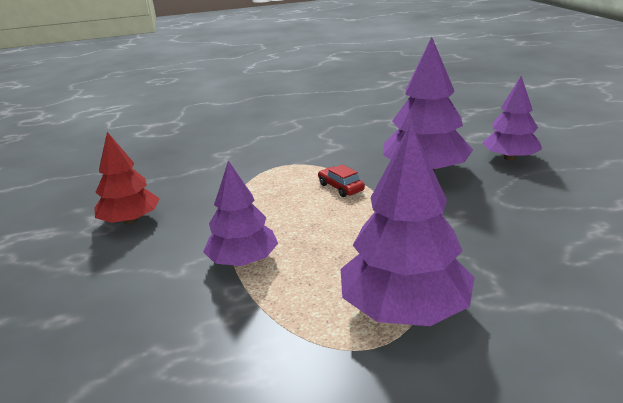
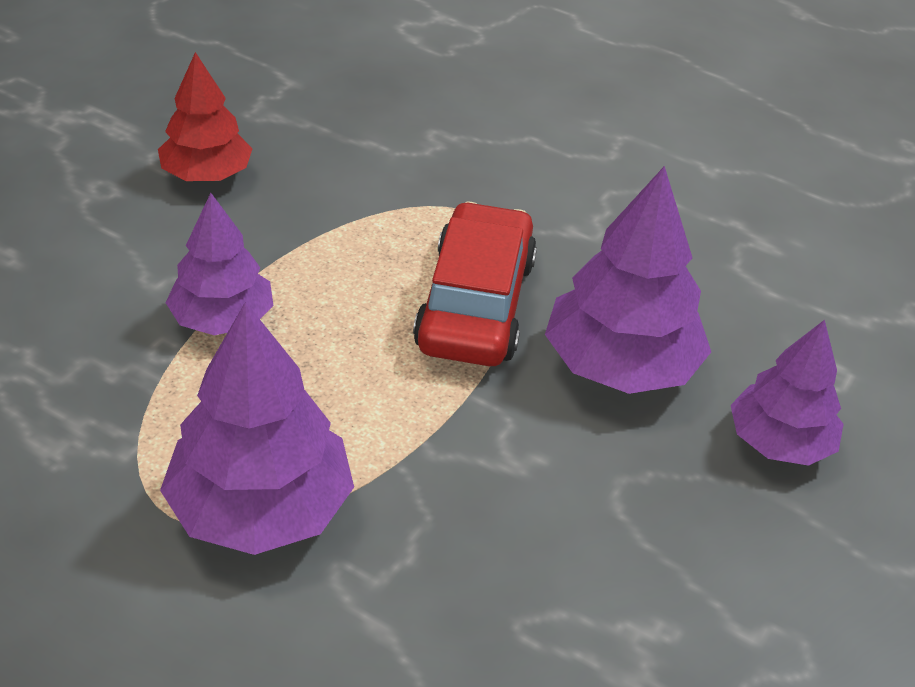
camera: 40 degrees right, 15 degrees up
red car [318,164,365,197] -> red car [413,202,537,366], size x2.32

